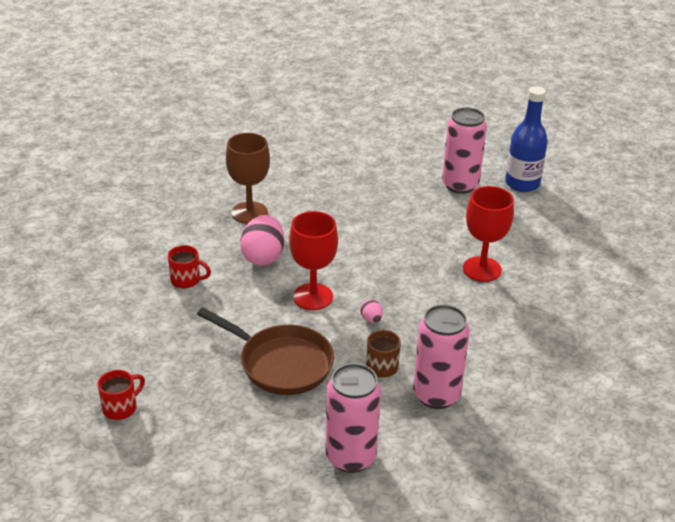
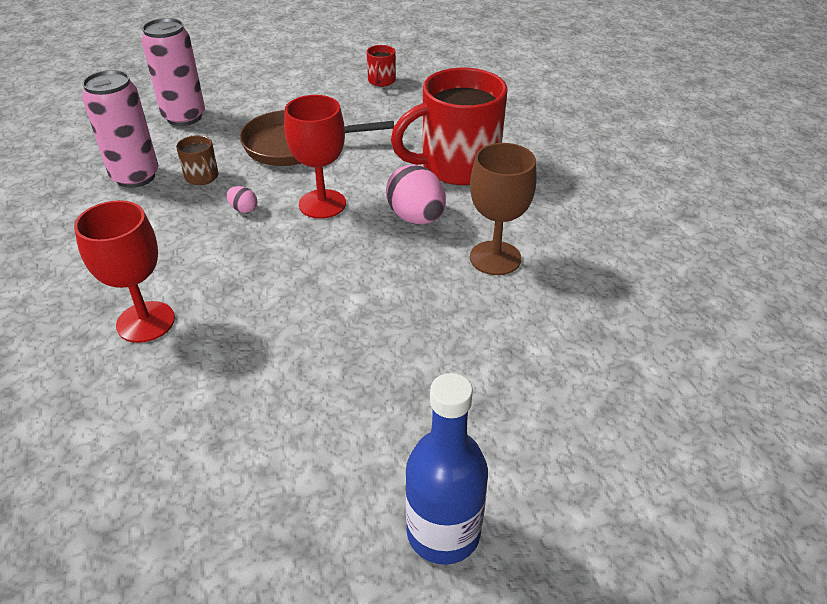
camera: 145 degrees right, 5 degrees up
red mug [168,245,211,288] -> red mug [391,68,508,185], size x2.34
pink can [442,107,487,194] -> none
blue bottle [505,86,548,192] -> blue bottle moved to [405,373,488,565]

